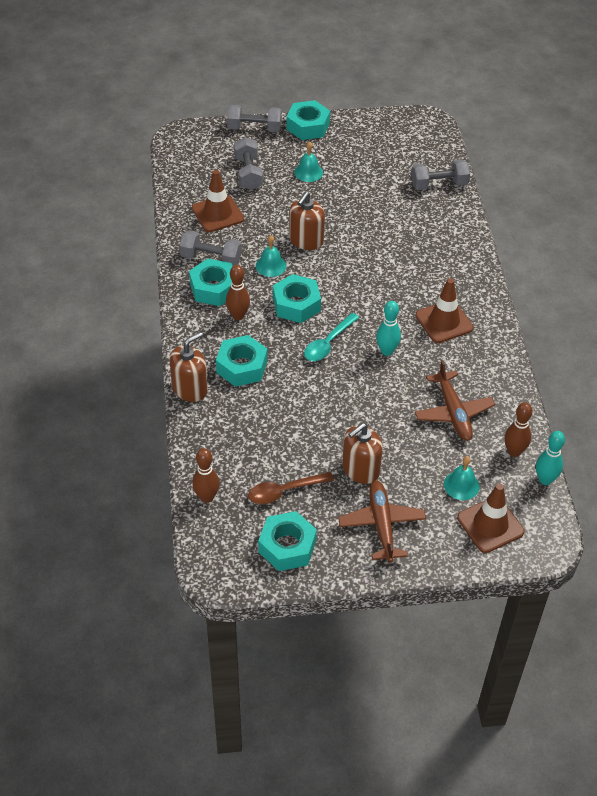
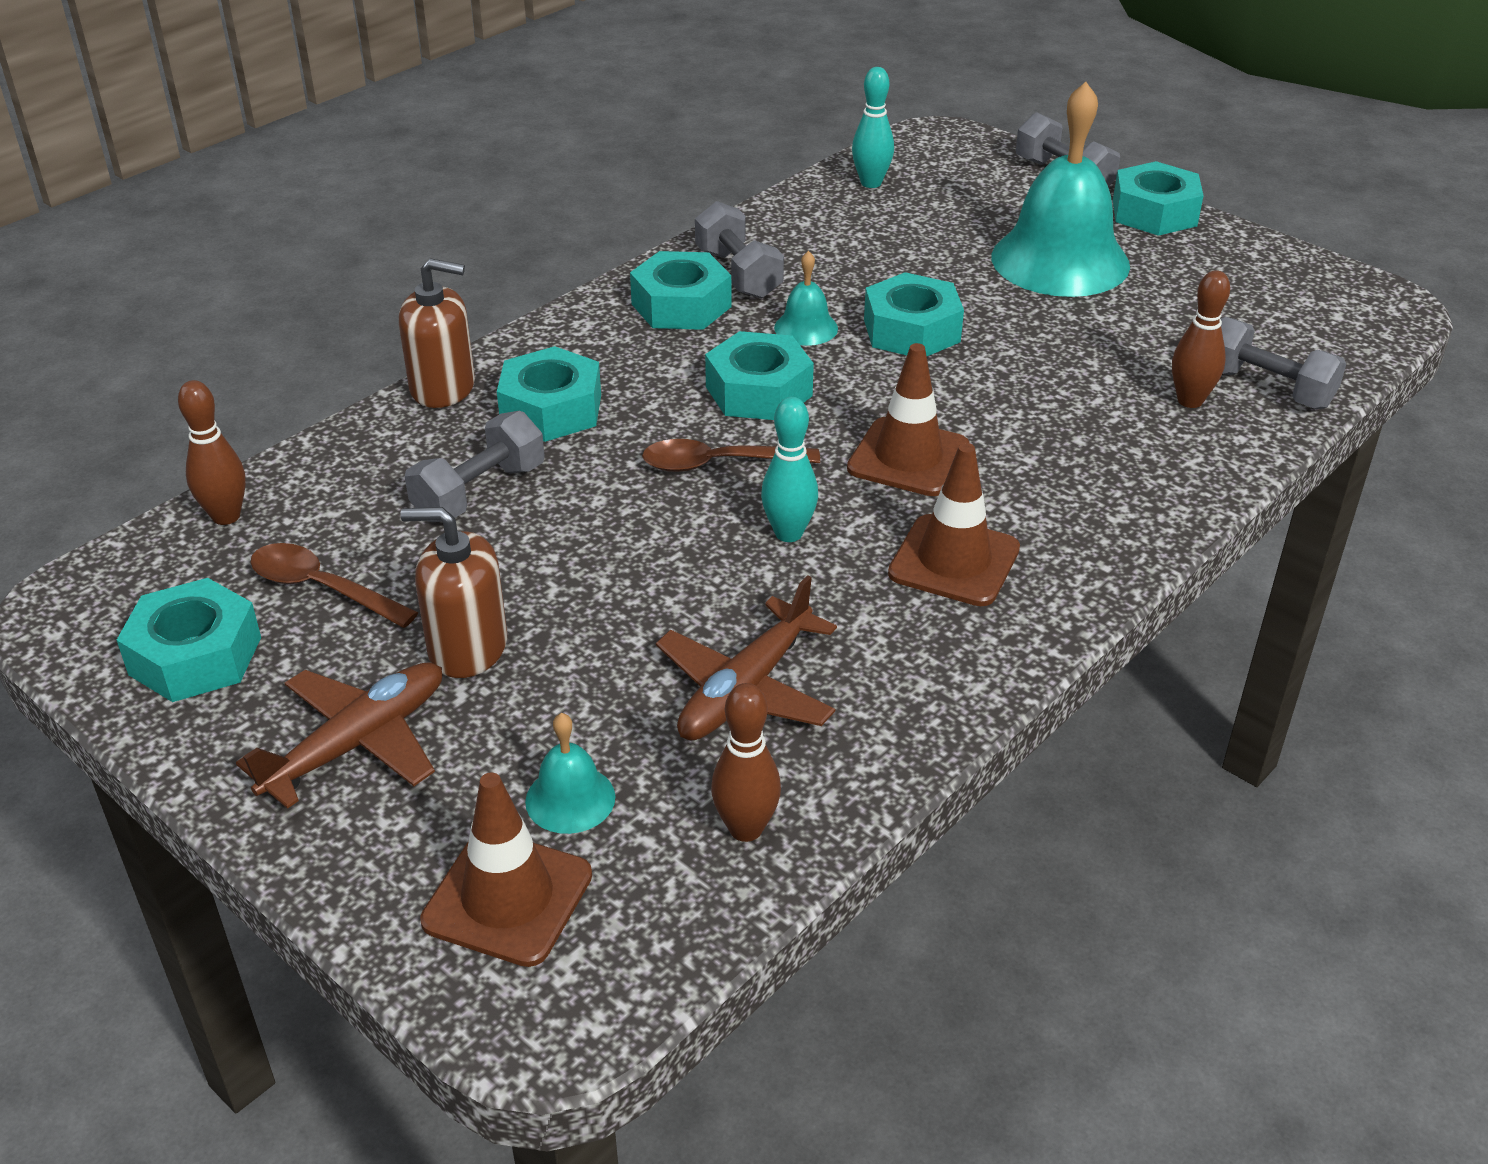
camera: 50 degrees right, 10 degrees down
brown traffic cone [192,170,244,232] -> brown traffic cone moved to [847,343,969,496]
brown bowling pin [226,265,250,320] -> brown bowling pin moved to [1172,270,1230,408]
grey dumbbell [234,137,263,190] -> grey dumbbell moved to [405,411,545,522]
brown soap dispenser [289,192,325,250] -> turquoise nut [864,272,964,356]
turquoise bell [294,141,323,182] -> turquoise bell [992,82,1130,297], size x2.28
turquoise spoon [304,313,359,361] -> brown spoon [642,439,820,472]
turquoise bowling pin [536,431,565,485] -> turquoise bowling pin moved to [852,67,894,188]

